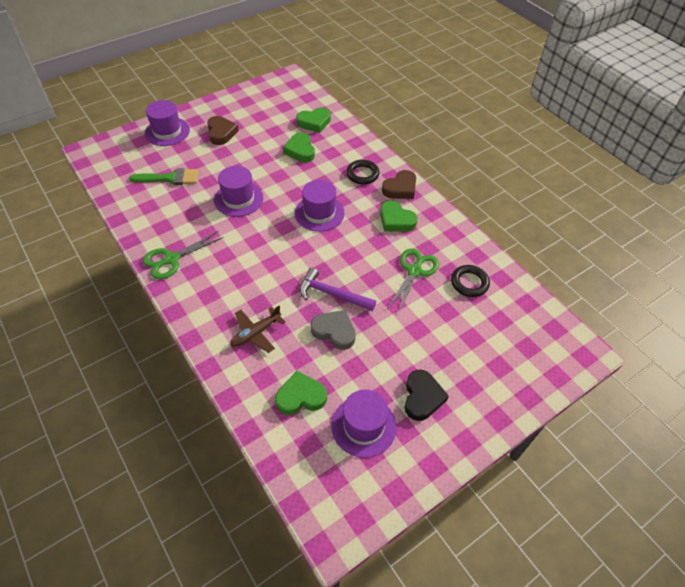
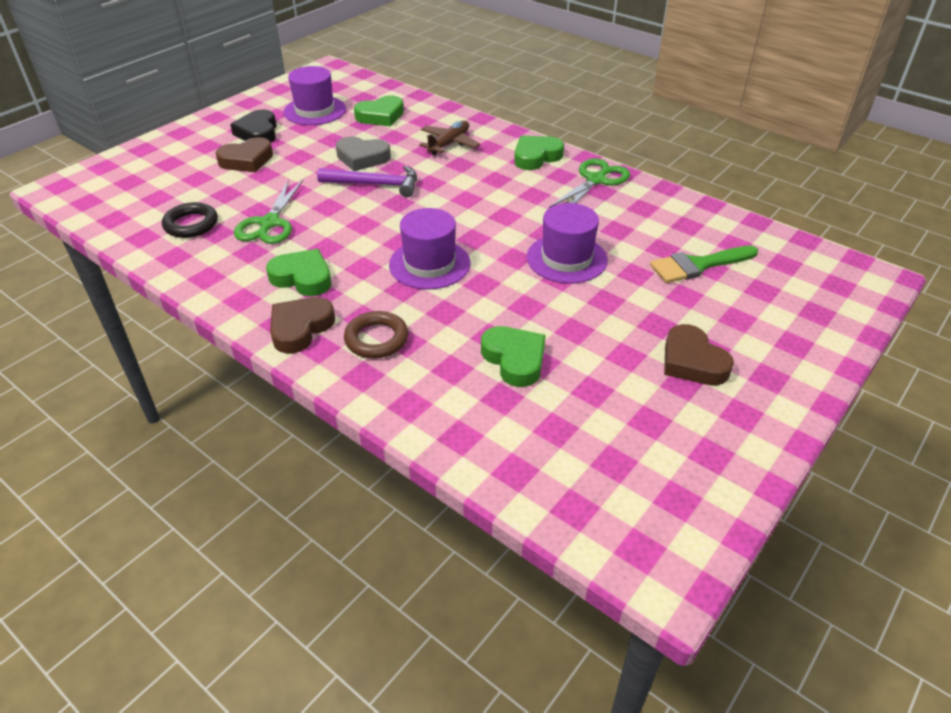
camera: 165 degrees right, 10 degrees down
purple hat [145,100,190,146] -> none
green heart [296,107,331,133] -> green heart moved to [514,136,564,170]
black ring [346,160,380,184] -> brown ring [344,311,408,358]
none -> brown heart [215,137,273,172]

